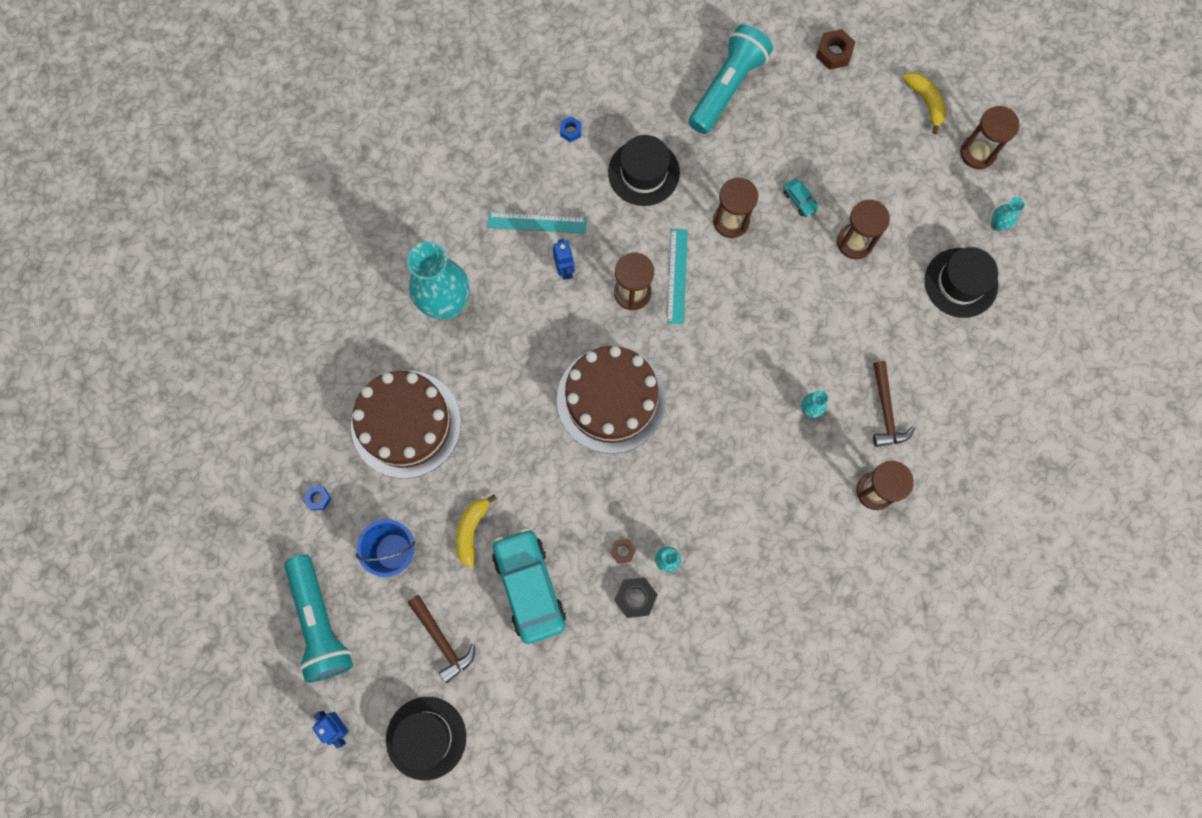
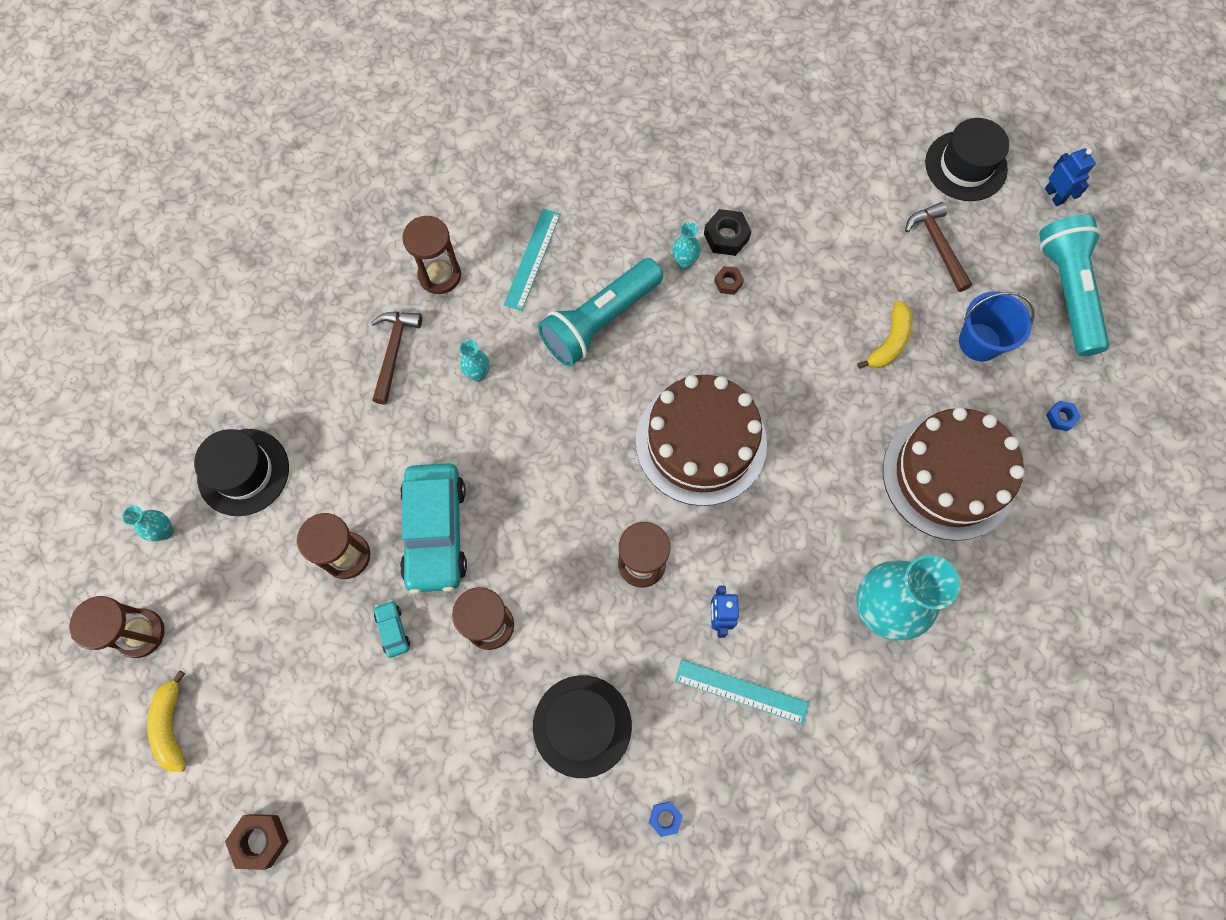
camera: 165 degrees left, 5 degrees down
turquoise car [492,528,566,644] -> turquoise car moved to [400,463,467,594]
turquoise ruler [667,229,688,324] -> turquoise ruler moved to [504,209,561,311]
turquoise flashlight [689,25,773,134] -> turquoise flashlight moved to [538,258,663,367]

